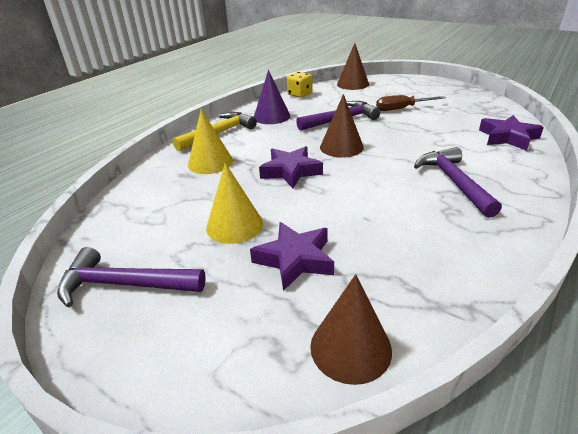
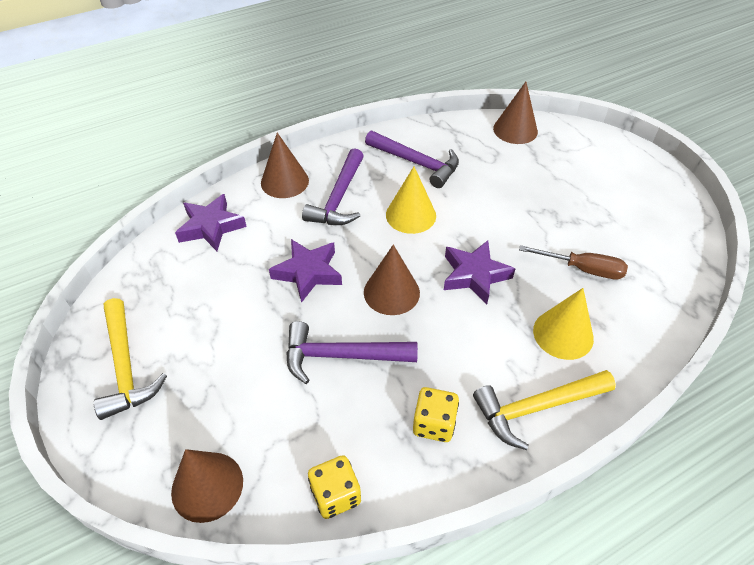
camera: 155 degrees left, 15 degrees up
purple hammer [57,247,206,308] -> purple hammer moved to [365,130,459,188]
yellow cone [206,163,263,244] -> yellow cone moved to [386,167,436,234]
purple star [250,222,334,291] -> purple star moved to [269,239,342,303]
purple cone [254,70,290,124] -> yellow dice [413,387,459,442]
brown screwdriver [376,95,446,111] -> brown screwdriver moved to [519,245,628,279]
none -> yellow hammer [93,298,167,420]
none -> brown cone [261,132,309,198]

